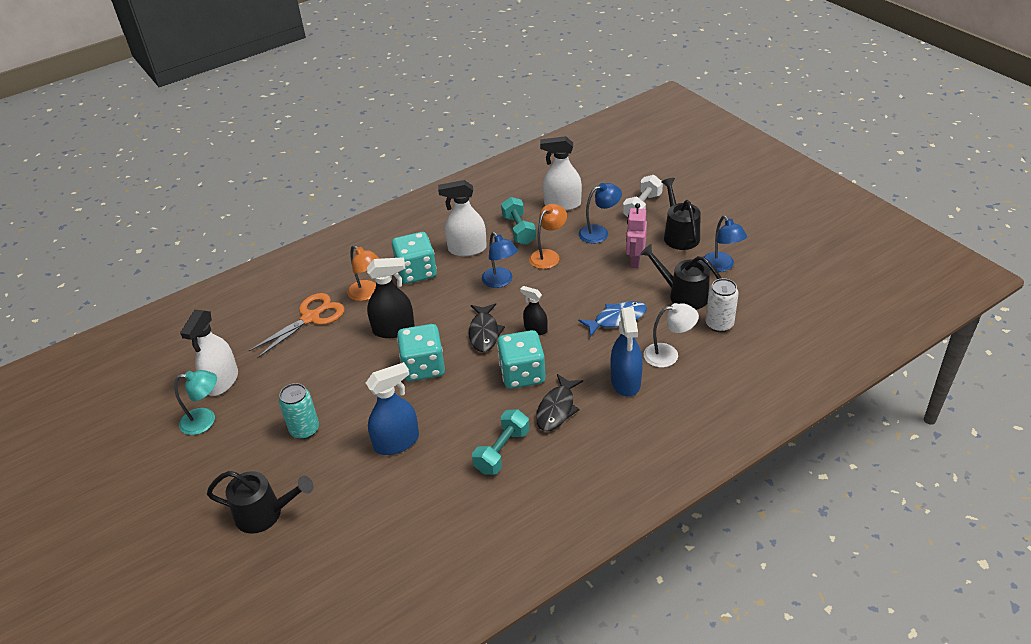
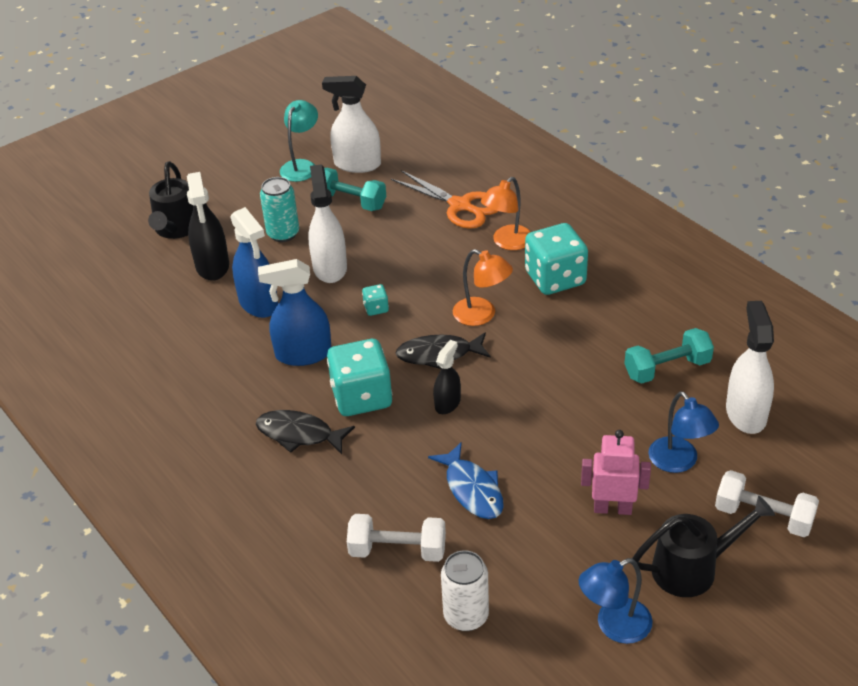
camera: 85 degrees right, 0 degrees up
turquoise lamp [174,370,217,435] -> turquoise lamp turned 150 degrees counterclockwise [280,100,318,182]
black spray bottle [367,257,415,338] -> black spray bottle moved to [187,172,229,281]
turquoise dice [397,324,445,381] -> turquoise dice [362,284,389,316], size x0.44
white spray bottle [438,180,487,256] -> white spray bottle moved to [308,164,347,283]
turquoise dumbbell [472,409,530,475] -> turquoise dumbbell moved to [324,168,386,211]
blue lamp [482,232,518,288] -> none
orange lamp [529,204,567,269] -> orange lamp moved to [453,249,513,326]
blue spray bottle [611,307,643,397] -> blue spray bottle moved to [258,259,331,366]
black watering can [640,244,721,310] -> none
white lamp [644,303,699,367] -> white dumbbell [347,514,446,562]

